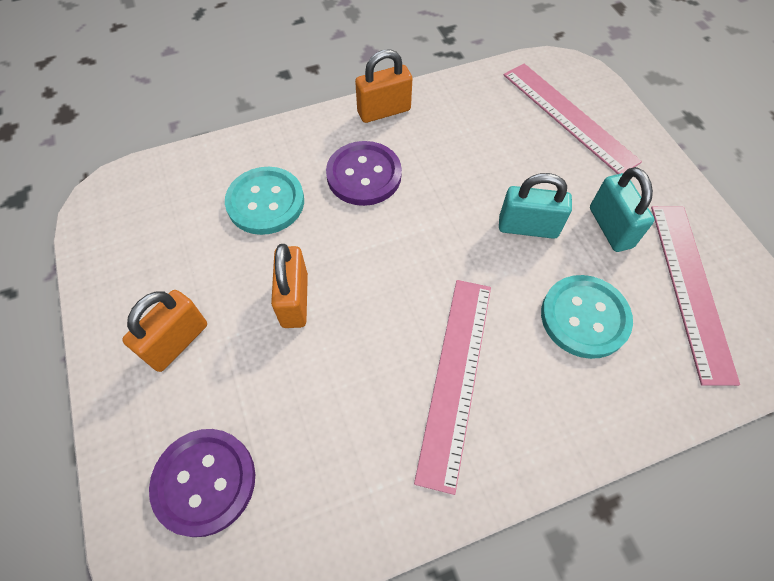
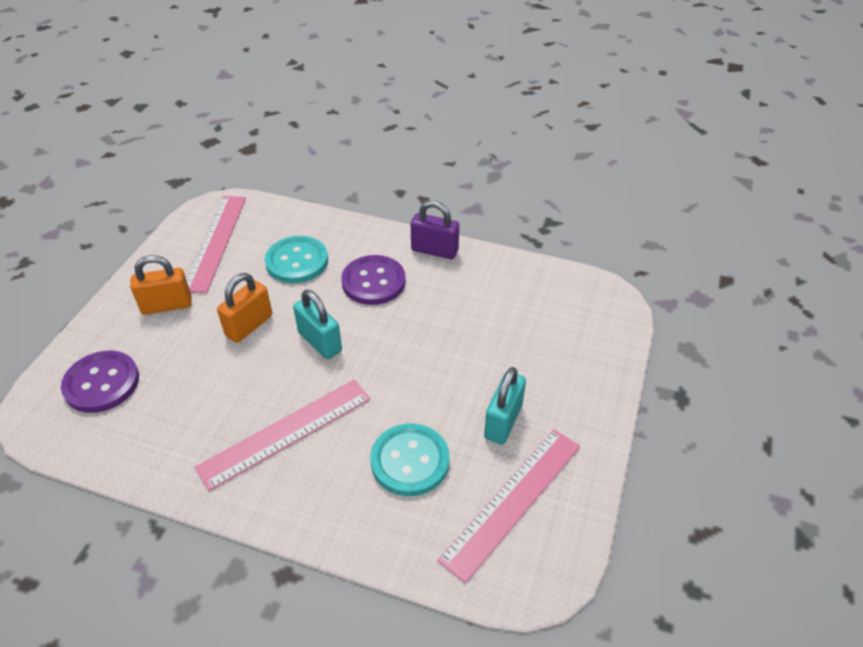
camera: 40 degrees right, 15 degrees down
orange padlock [355,49,412,123] -> purple padlock [411,201,459,259]
turquoise padlock [499,173,572,239] -> turquoise padlock moved to [293,290,342,359]
pink ruler [504,63,642,174] -> pink ruler moved to [186,196,246,293]

